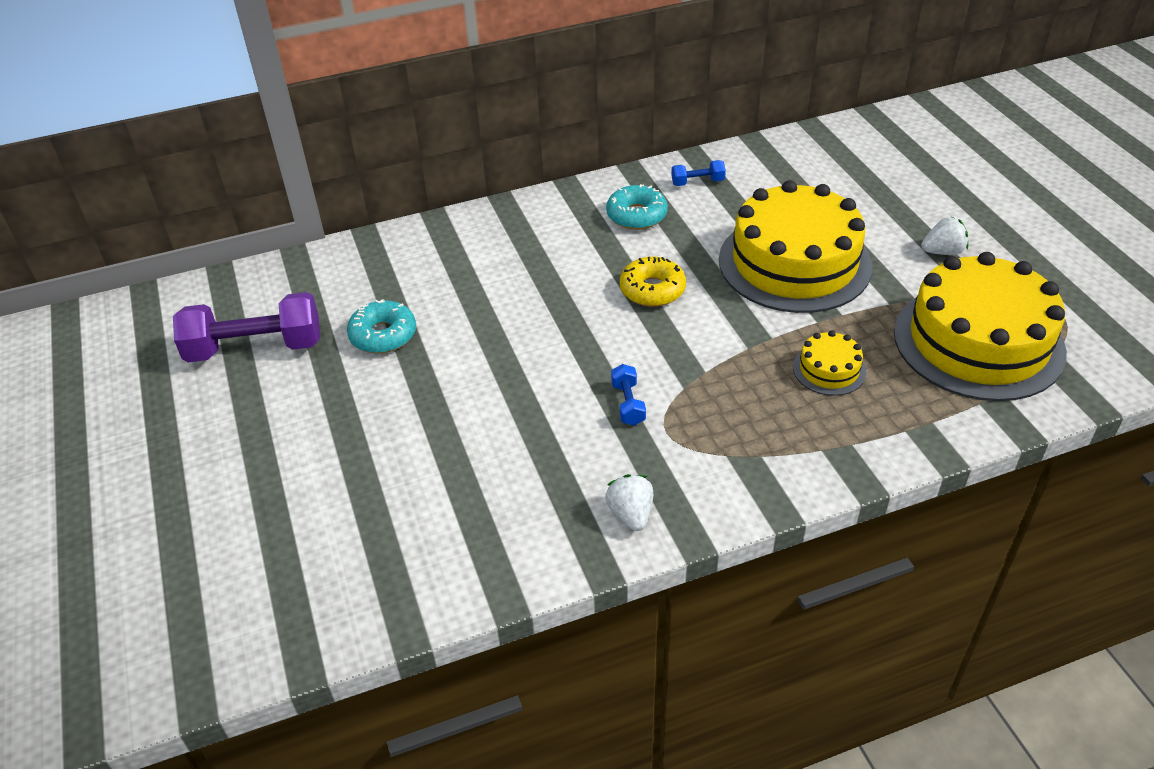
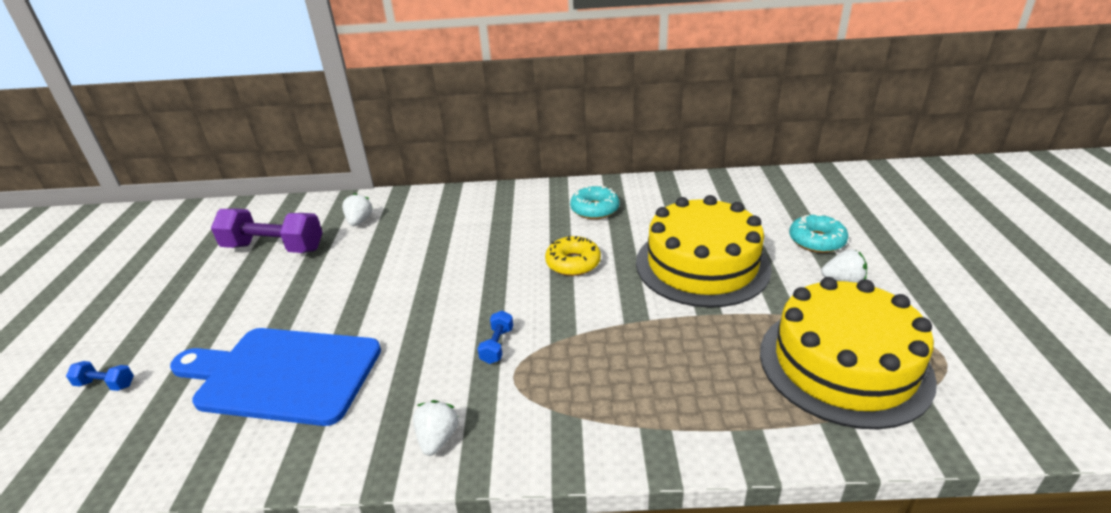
camera: 20 degrees right, 10 degrees down
turquoise donut [347,299,416,353] -> turquoise donut moved to [789,213,848,253]
blue dumbbell [671,160,726,186] -> blue dumbbell moved to [66,361,134,391]
yellow cake [793,330,866,396] -> none
none -> blue cutting board [170,328,381,426]
none -> white strawberry [342,193,373,226]

